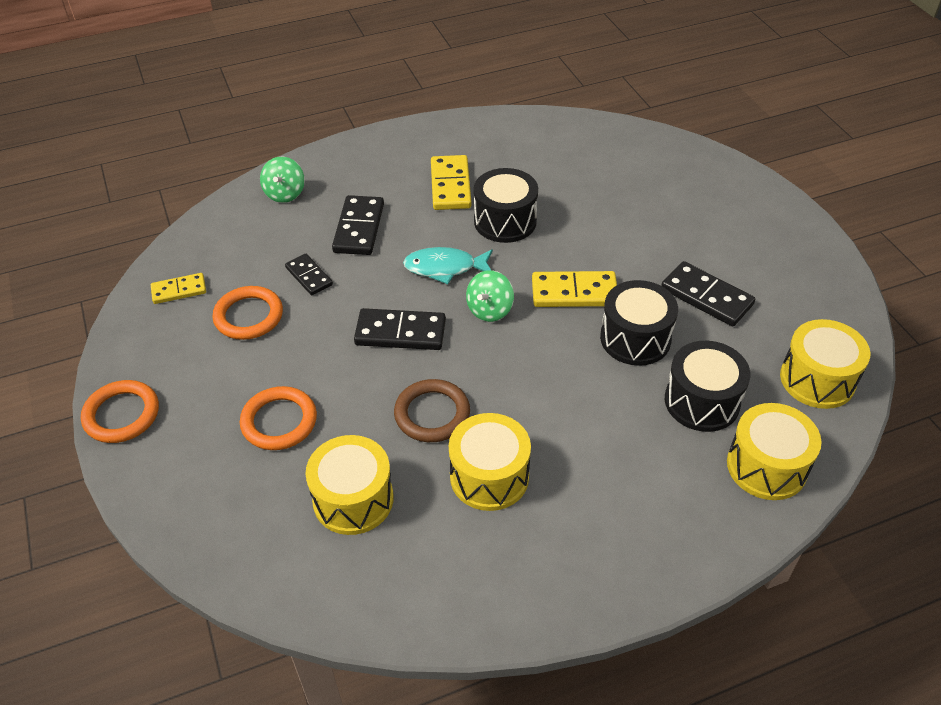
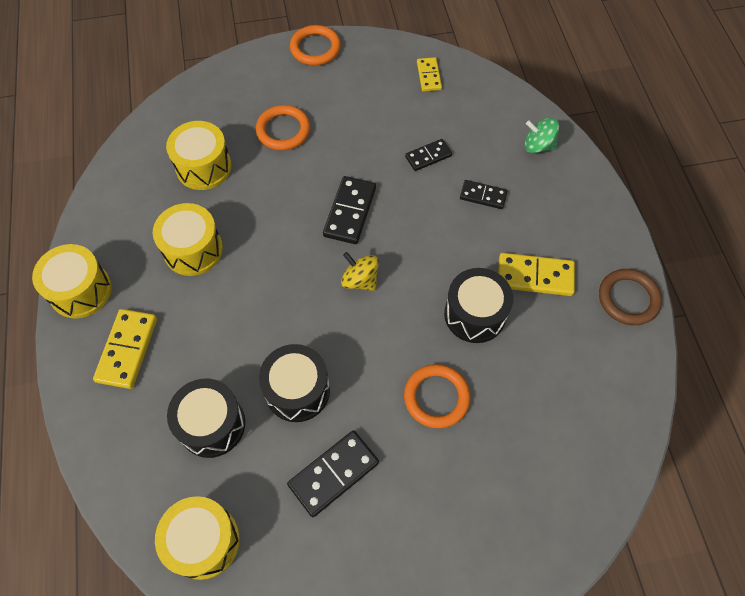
camera: 100 degrees right, 15 degrees up
orange ring [212,286,283,340] -> orange ring moved to [404,364,470,428]
black domino [332,195,384,255] -> black domino [460,180,507,209], size x0.63
brown ring [394,379,470,442] -> brown ring moved to [599,269,662,325]
turquoise fish [403,247,493,284] -> none
green spinning top [466,270,514,322] -> yellow spinning top [341,252,379,291]
yellow domino [532,271,617,307] -> yellow domino moved to [93,309,157,389]
yellow drum [727,403,822,500] -> yellow drum moved to [32,244,112,319]

